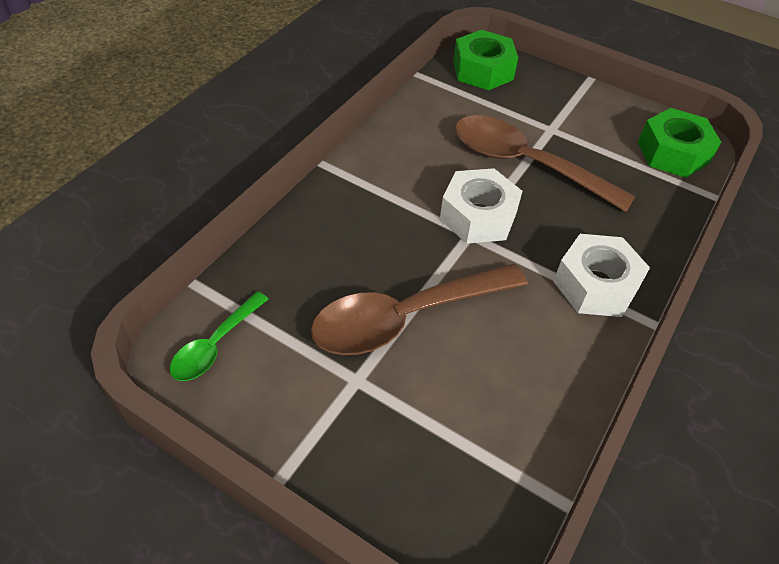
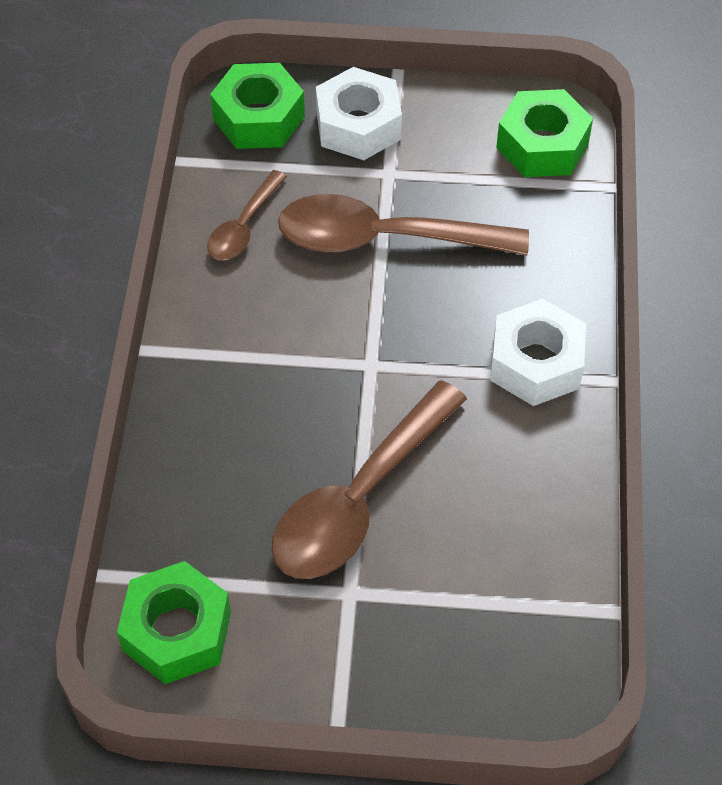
camera: 25 degrees left, 5 degrees up
green spoon [170,291,268,381] -> green nut [117,561,231,684]
white nut [440,168,522,244] -> white nut moved to [316,67,402,160]
none -> brown spoon [207,170,287,261]

